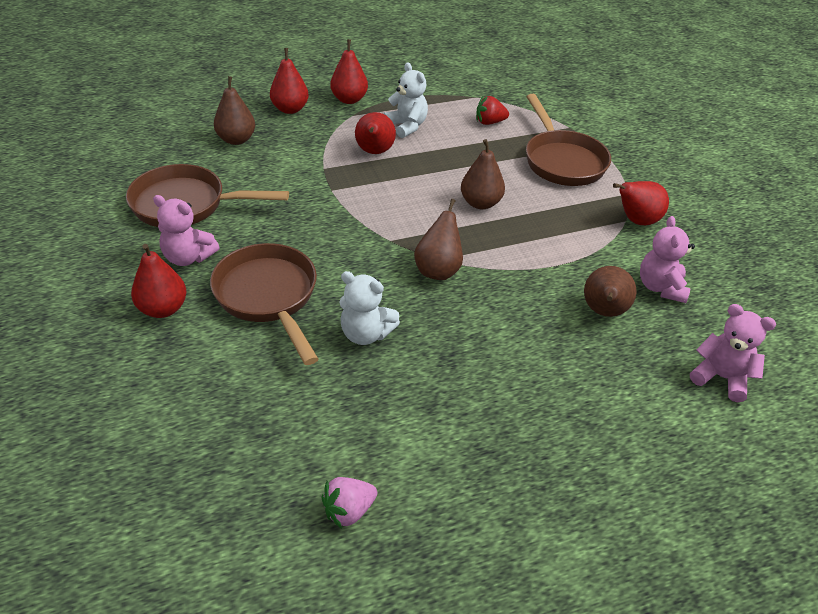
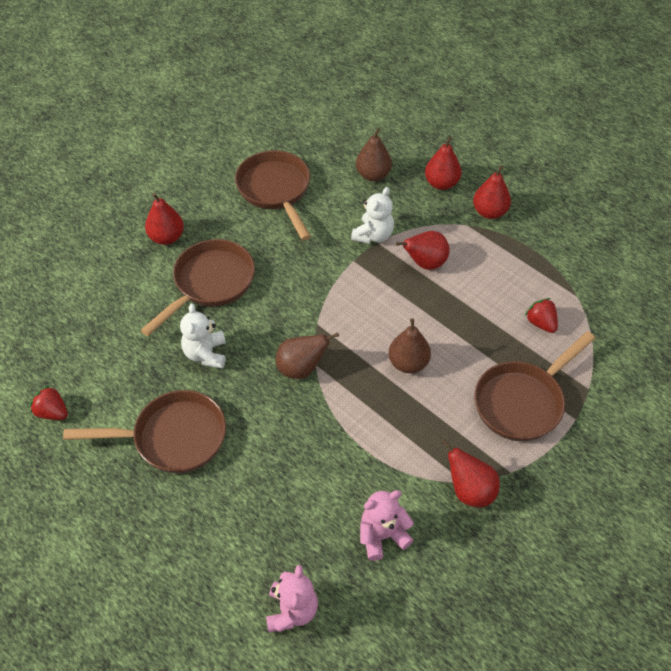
camera: 65 degrees right, 10 degrees up
pink teddy bear [153,195,220,266] -> none
pink strawberry [321,477,377,529] -> red strawberry [30,385,68,420]
white teddy bear [384,62,428,138] -> white teddy bear moved to [351,187,394,244]
brown pear [584,266,637,317] -> none
none -> brown pan [63,390,226,473]

